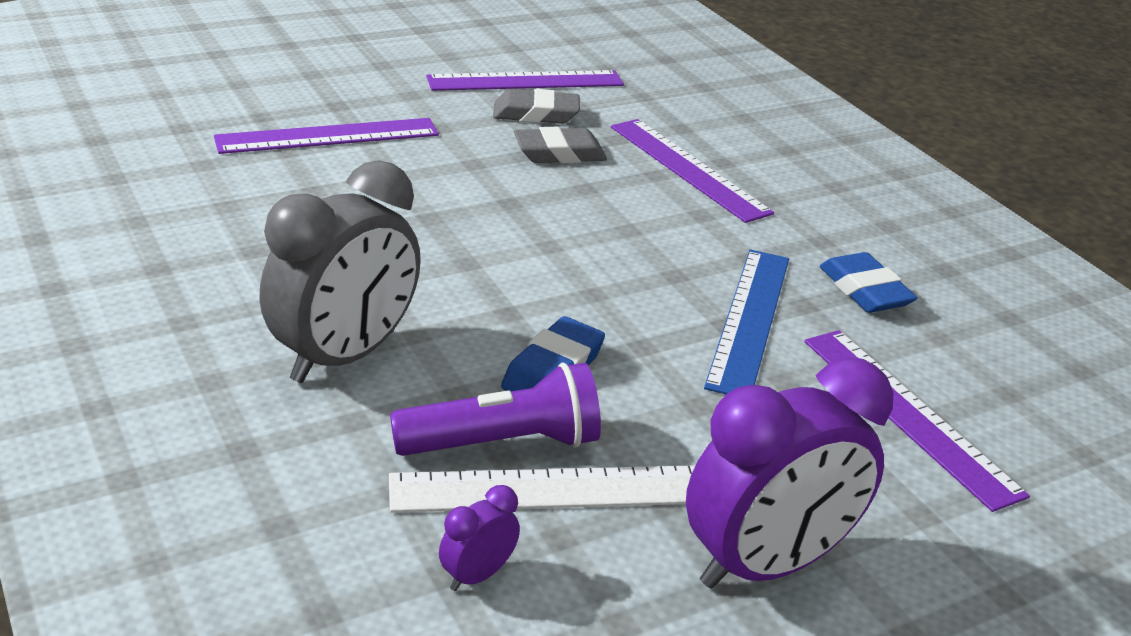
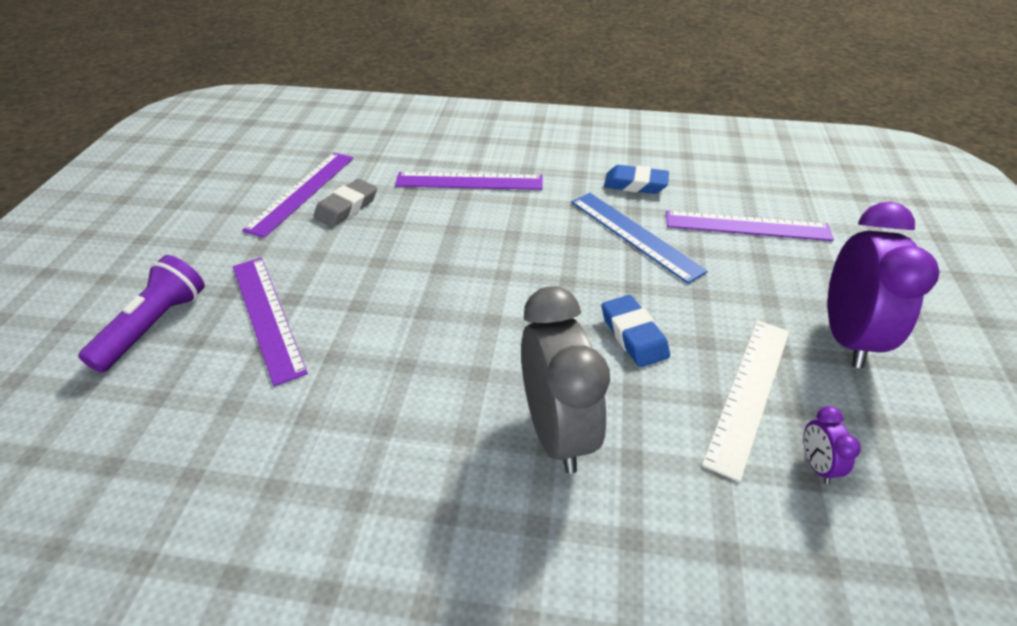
camera: 50 degrees left, 10 degrees up
purple ruler [214,118,439,154] -> purple ruler turned 45 degrees counterclockwise [233,258,308,386]
purple flashlight [390,363,601,456] -> purple flashlight moved to [78,255,205,373]
grey eraser [514,127,607,163] -> none

